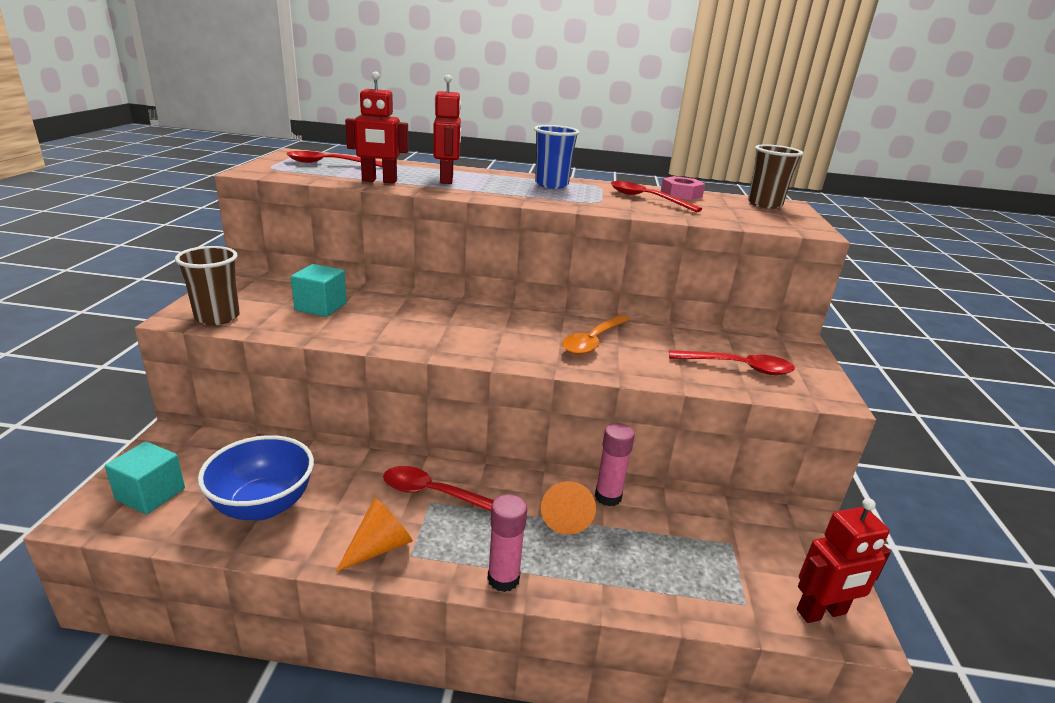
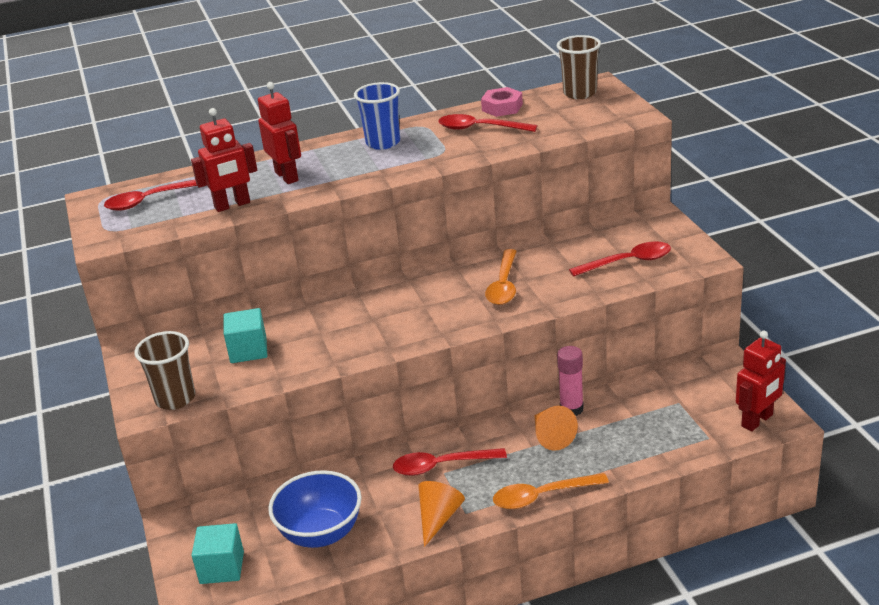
camera: 20 degrees left, 5 degrees up
pink glue stick [487,494,527,592] -> orange spoon [493,473,609,509]

